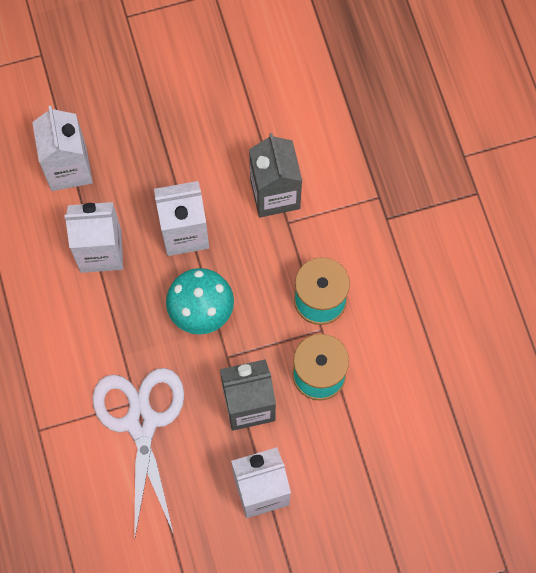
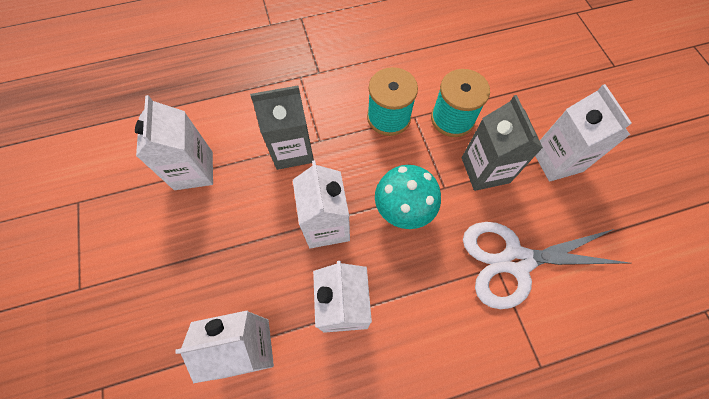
camera: 90 degrees left, 5 degrees down
none -> white carton [135,95,213,190]

